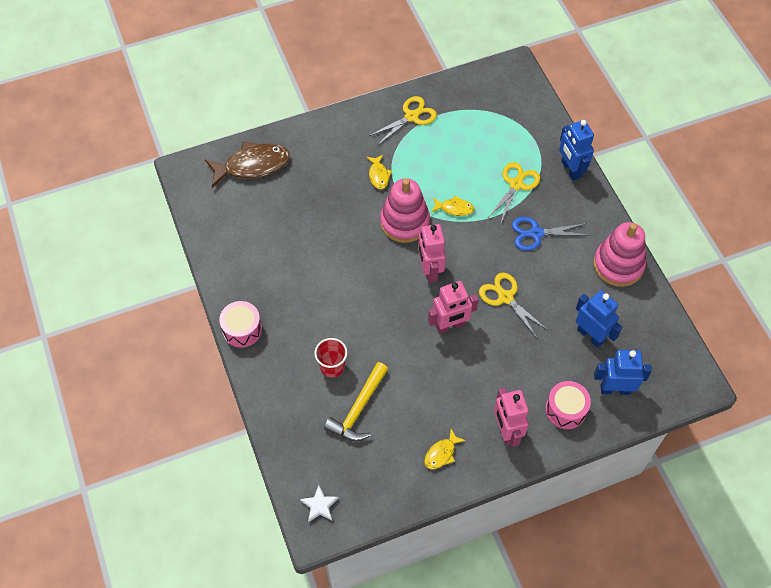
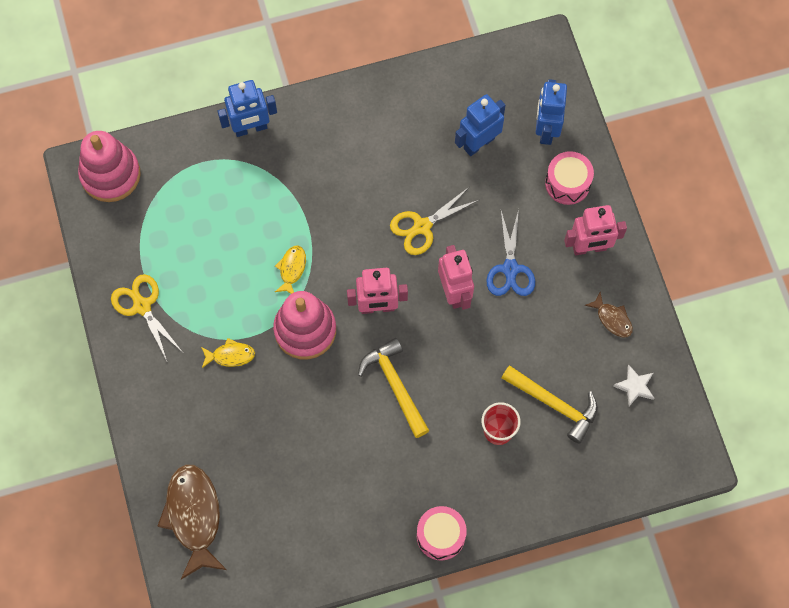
camera: 85 degrees left, 10 degrees up
white star [300,485,339,523] -> white star moved to [613,365,654,406]
yellow fish [424,429,466,469] -> brown fish [585,292,633,337]
yellow scissors [489,162,540,223] -> none
blue scissors [512,217,590,251] -> blue scissors moved to [486,209,535,296]
pink stacking toy [593,222,646,287] -> pink stacking toy moved to [78,131,141,202]
none -> yellow hammer [358,338,430,438]

